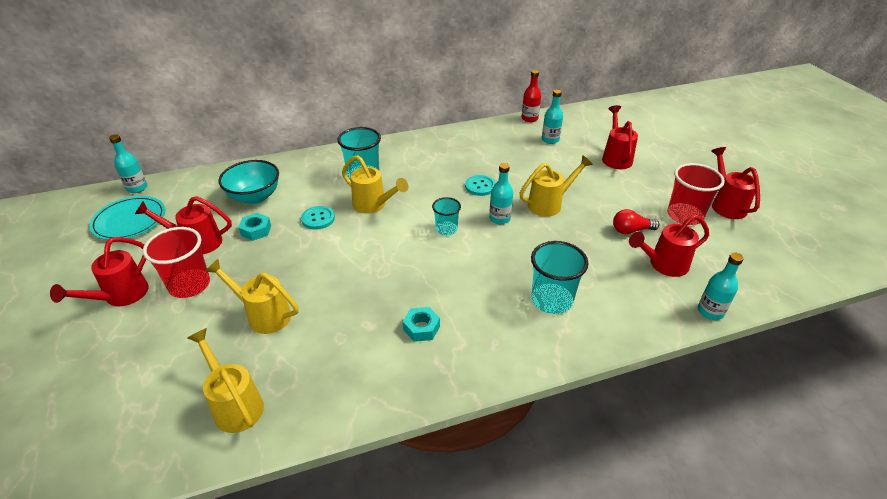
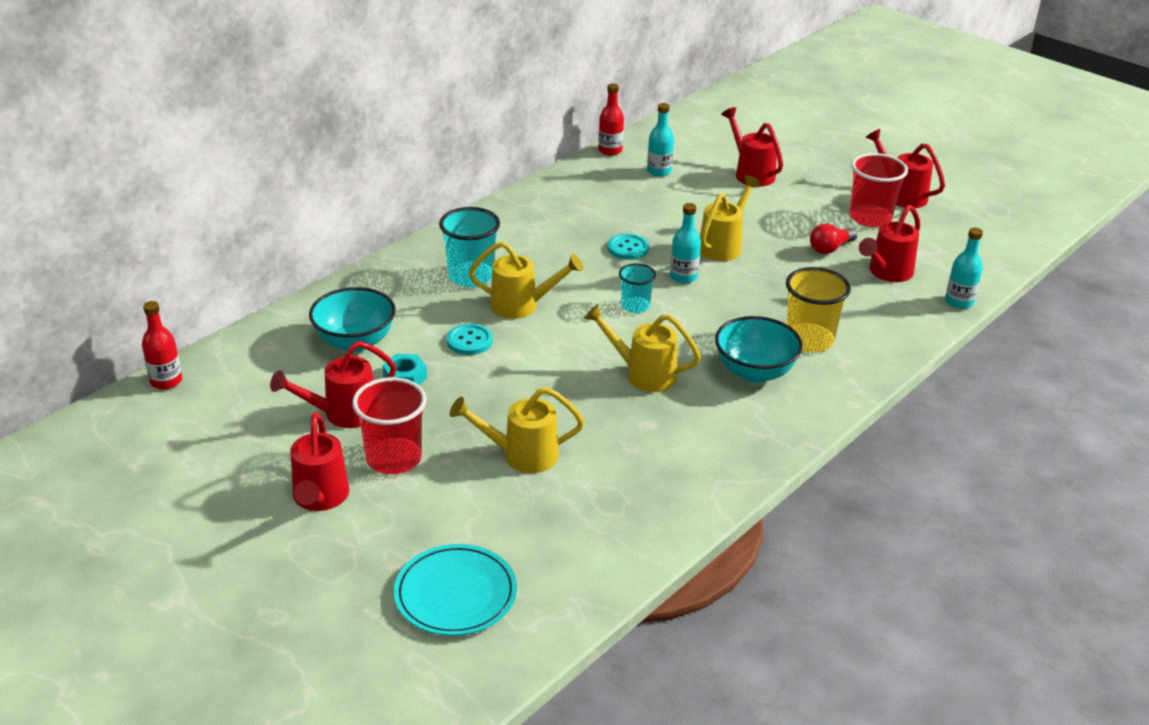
camera: 30 degrees left, 5 degrees down
turquoise plate [89,196,165,240] -> turquoise plate moved to [394,544,517,636]
turquoise bottle [109,134,147,193] -> red bottle [142,301,182,390]
yellow watering can [188,328,264,433] -> yellow watering can moved to [584,304,701,392]
turquoise nut [403,307,440,342] -> none
turquoise cup [531,241,589,314] -> yellow cup [786,267,851,352]
none -> turquoise bowl [715,316,803,383]

